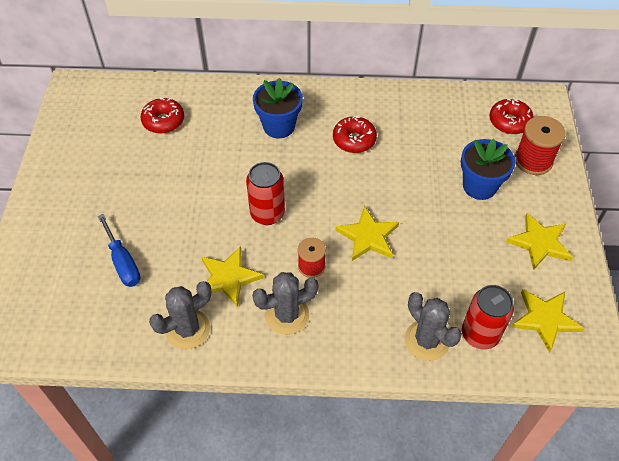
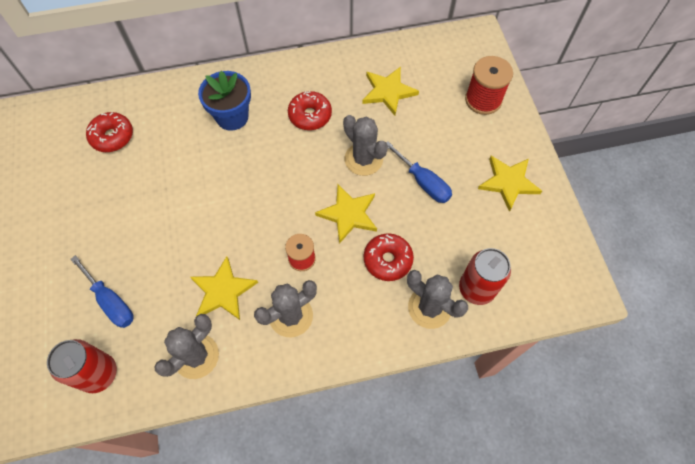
camera: 15 degrees left, 10 degrees up
red can [246,162,285,225] -> red can moved to [47,339,117,393]
blue flower pot [461,139,515,200] -> none
red donut [489,98,534,134] -> red donut moved to [364,233,414,281]
yellow star [511,289,584,353] -> yellow star moved to [362,67,419,115]
none -> grey cactus [343,115,388,176]
none -> blue screwdriver [386,141,452,203]

